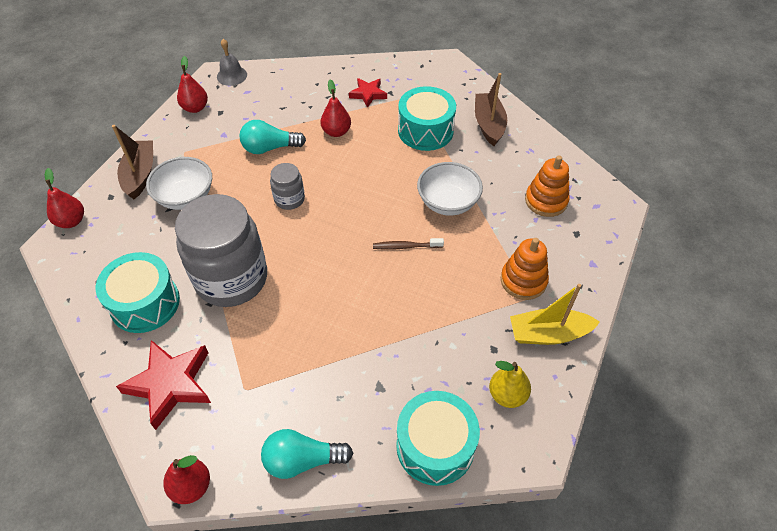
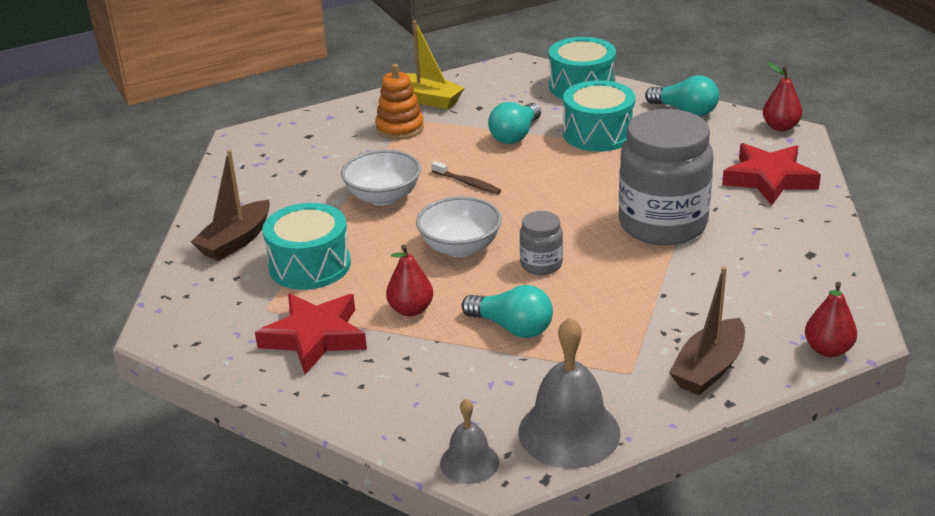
camera: 140 degrees left, 20 degrees down
turquoise drum [96,252,180,333] -> turquoise drum moved to [563,80,635,152]
white bowl [146,157,212,210] -> white bowl moved to [416,196,502,257]
red pear [177,56,208,113] -> grey bell [519,317,620,468]
red star [349,78,387,108] -> red star [255,293,367,374], size x1.72
yellow pear [489,361,531,408] -> none
orange stacking toy [525,155,570,217] -> none
none -> turquoise light bulb [488,102,541,144]

